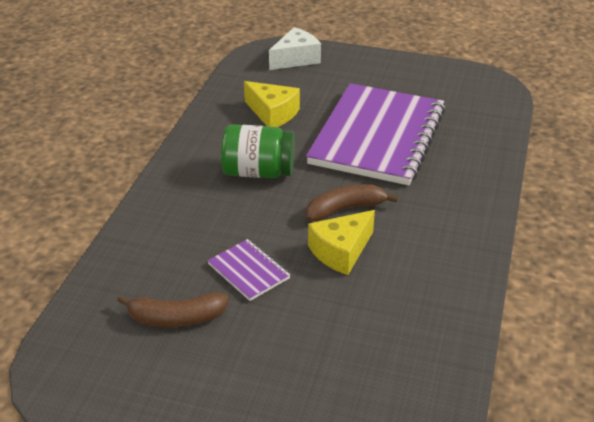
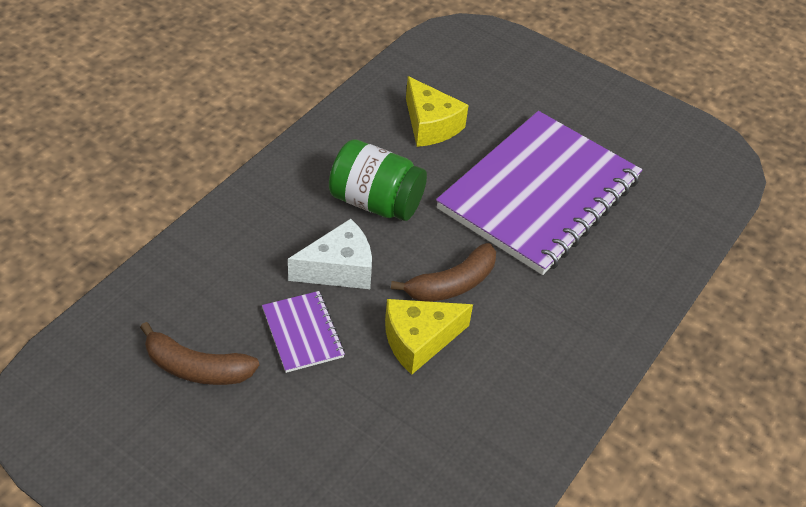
camera: 15 degrees right, 10 degrees up
white cheese [269,27,321,70] -> white cheese moved to [288,218,372,289]
brown banana [306,184,398,221] -> brown banana turned 150 degrees clockwise [391,243,496,302]

